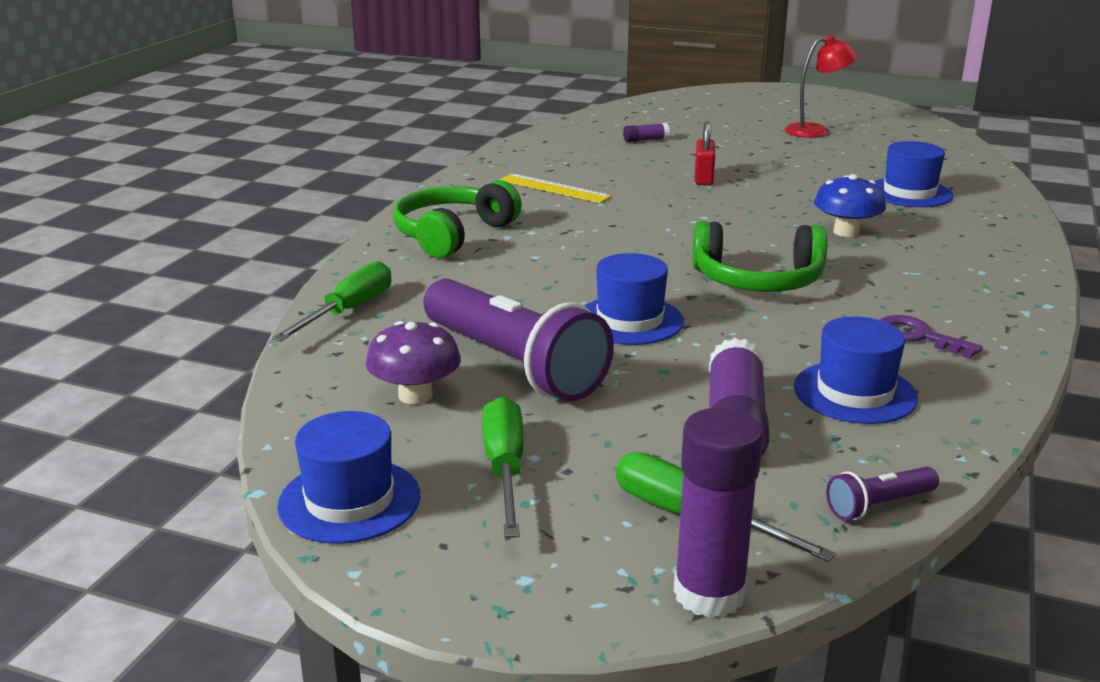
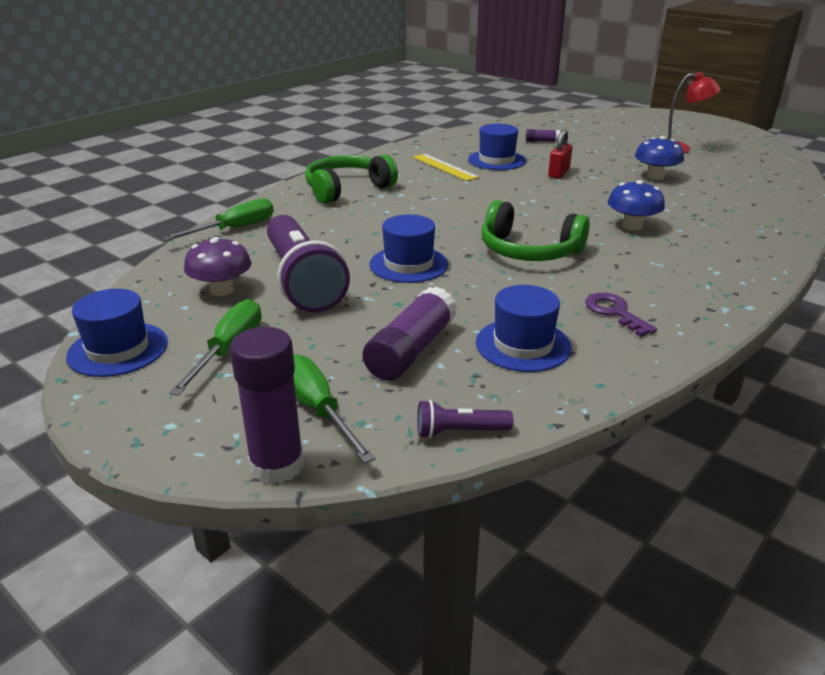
camera: 20 degrees right, 5 degrees up
blue hat [875,141,953,207] -> blue hat moved to [468,124,526,170]
none -> blue mushroom [635,136,684,180]

